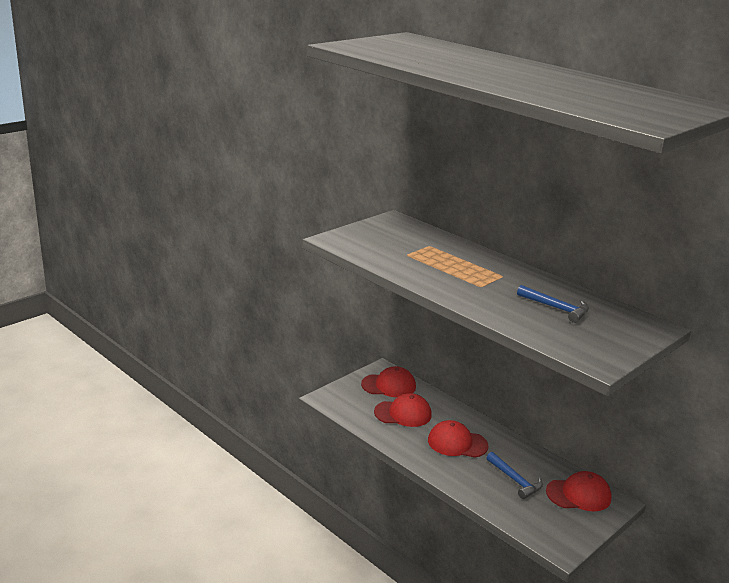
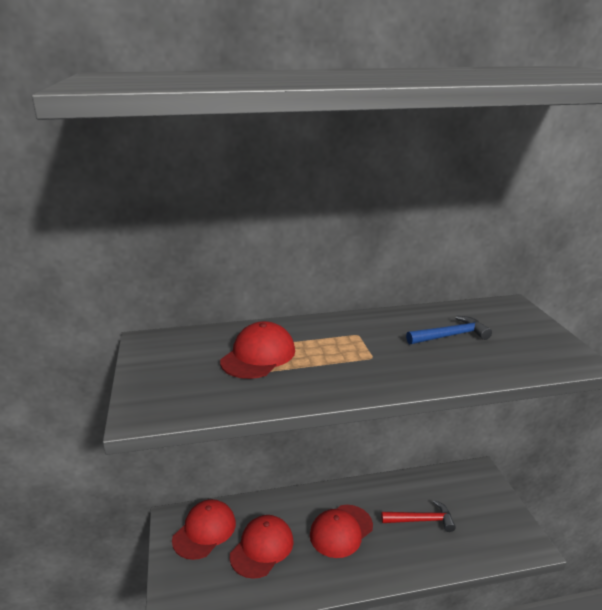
camera: 55 degrees left, 0 degrees up
blue hammer [486,452,543,499] -> red hammer [381,500,456,532]
red cap [546,471,612,511] -> red cap moved to [220,321,295,379]

